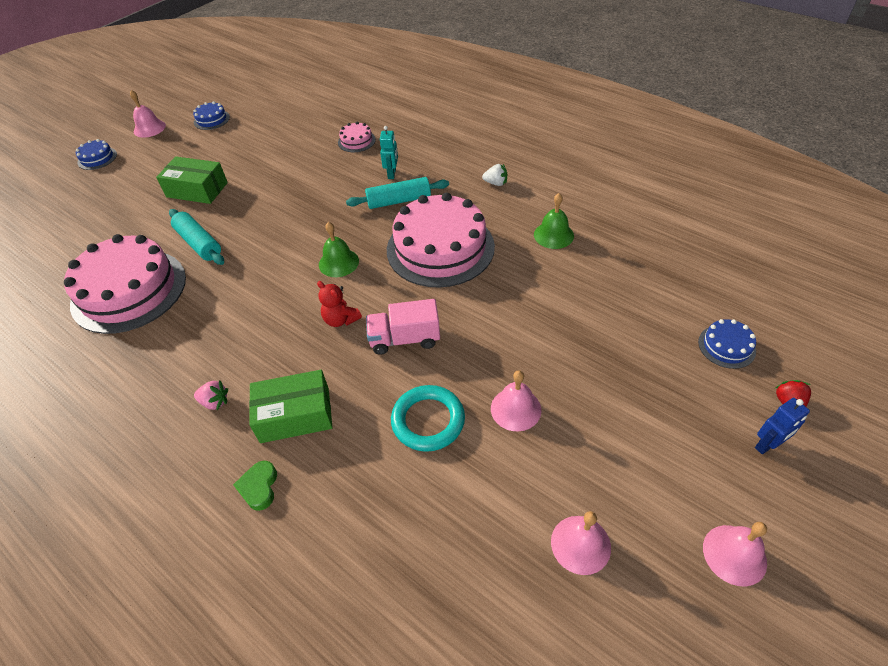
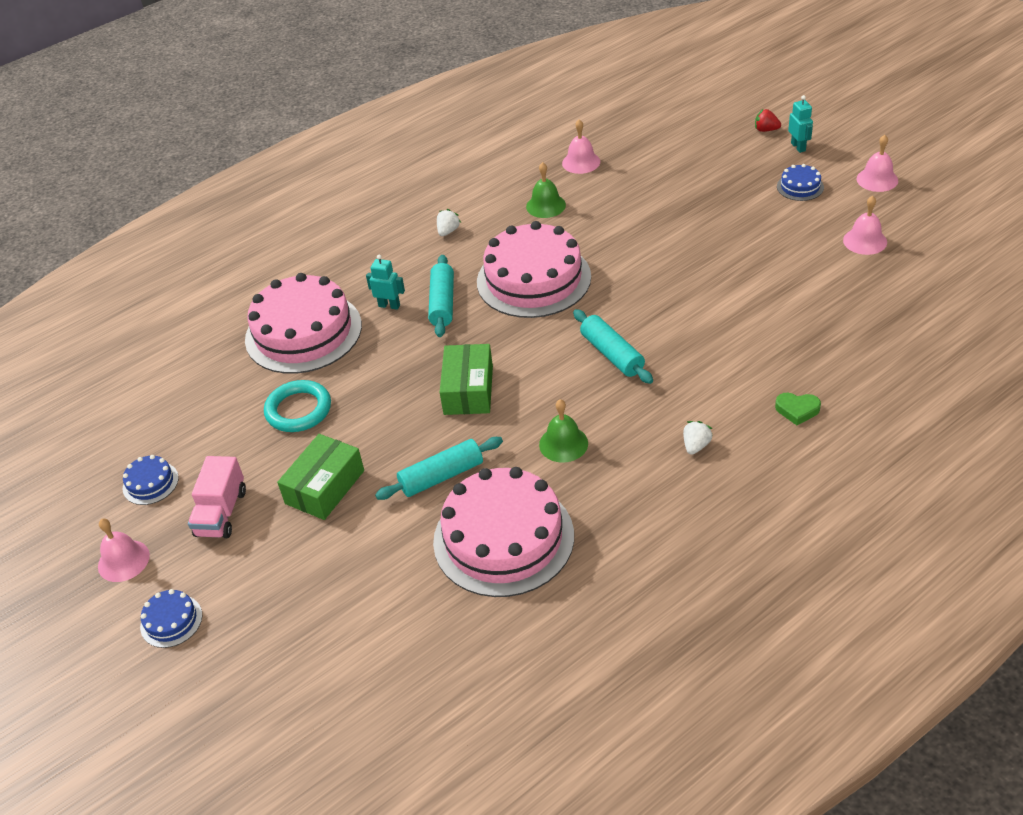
camera: 75 degrees left, 5 degrees down
pink strawberry [194,381,228,410] -> white strawberry [683,421,713,455]
green box [249,370,333,443] -> green box moved to [440,344,493,415]
red teddy bear [317,281,362,327] -> turquoise rolling pin [573,309,653,384]
green bell [319,222,359,277] -> green bell moved to [539,399,588,463]
pink cake [338,122,376,152] -> pink cake [245,273,362,374], size x2.35
pink truck [366,299,440,355] -> pink truck moved to [188,456,246,538]
turquoise ring [391,385,465,452] -> turquoise ring moved to [264,380,331,432]
pink bell [491,370,541,431] -> pink bell moved to [562,119,600,174]
blue cake [698,319,756,369] -> blue cake moved to [777,164,824,201]
blue robot [755,398,810,454] -> turquoise robot [788,95,813,153]

